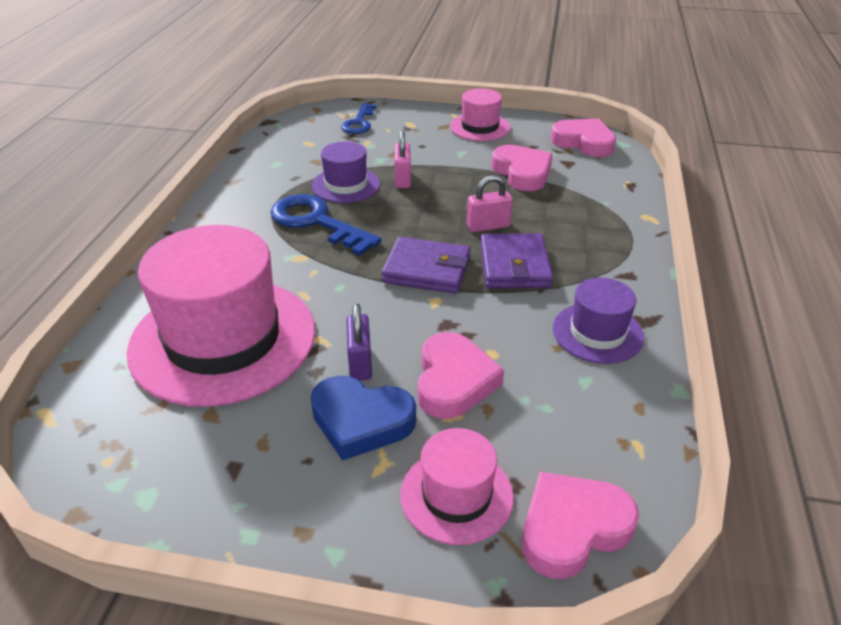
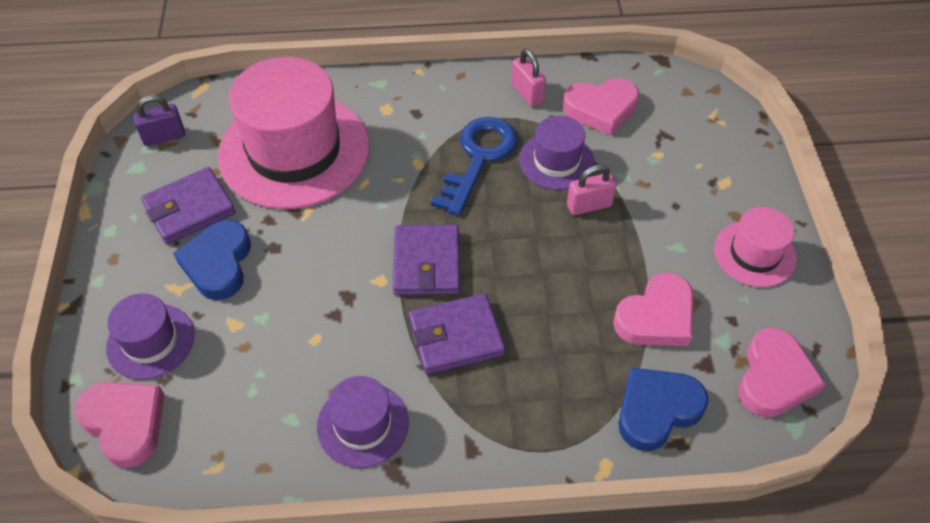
camera: 75 degrees right, 15 degrees up
blue key [341,103,377,134] -> none
purple padlock [346,303,372,381] -> purple padlock moved to [133,95,185,146]
pink hat [400,428,514,545] -> purple hat [106,293,194,380]
pink heart [418,332,504,419] -> pink heart moved to [563,78,639,135]
pink padlock [467,175,513,232] -> pink padlock moved to [511,49,546,107]
none -> purple wallet [141,167,236,245]
none -> blue heart [618,367,709,451]

